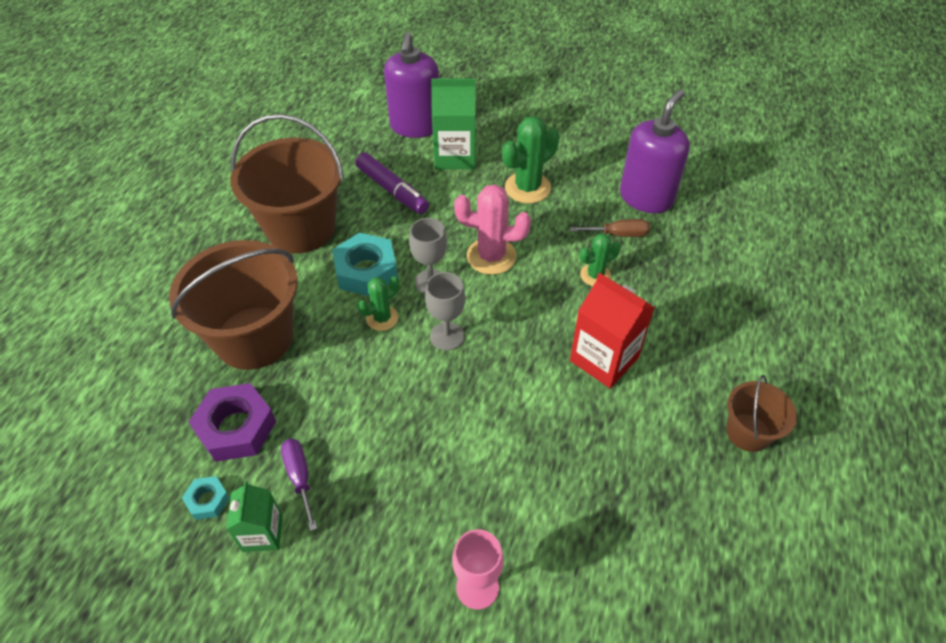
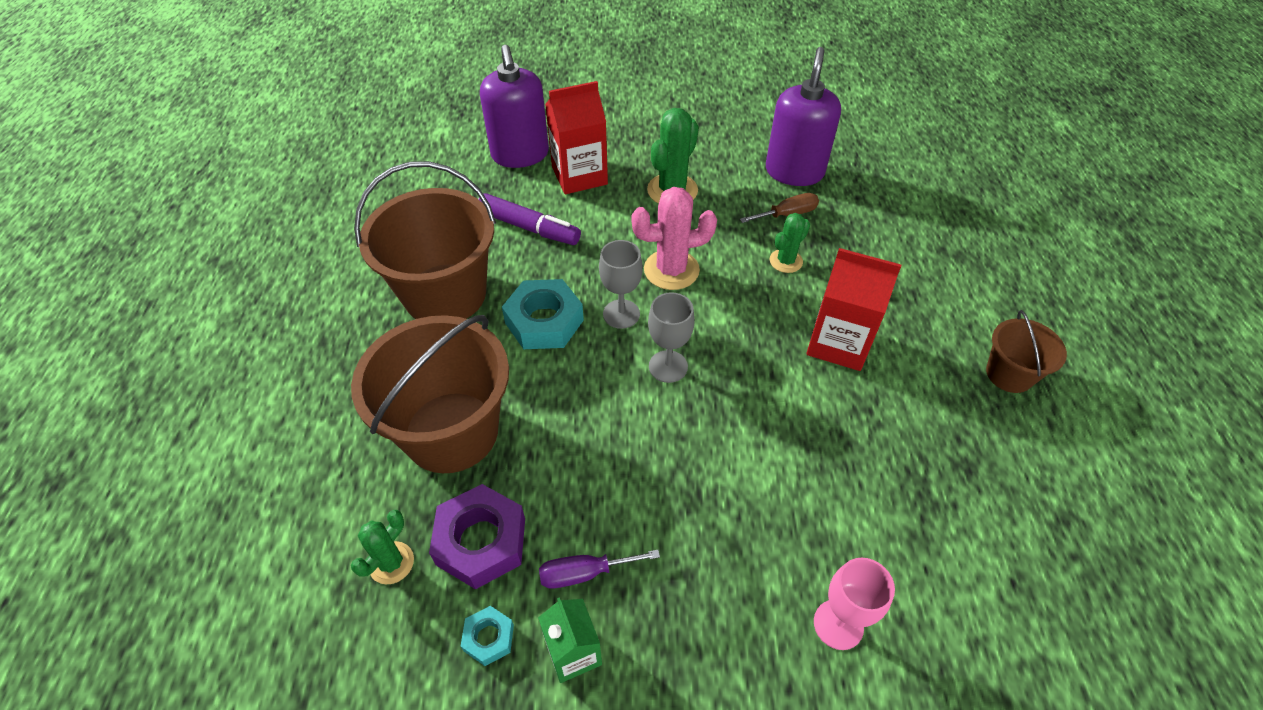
camera: 20 degrees left, 0 degrees up
purple screwdriver [281,439,317,531] -> purple screwdriver turned 60 degrees counterclockwise [539,550,660,589]
green cactus [357,276,399,331] -> green cactus moved to [351,510,414,584]
green carton [431,78,476,169] -> red carton [545,81,608,194]

